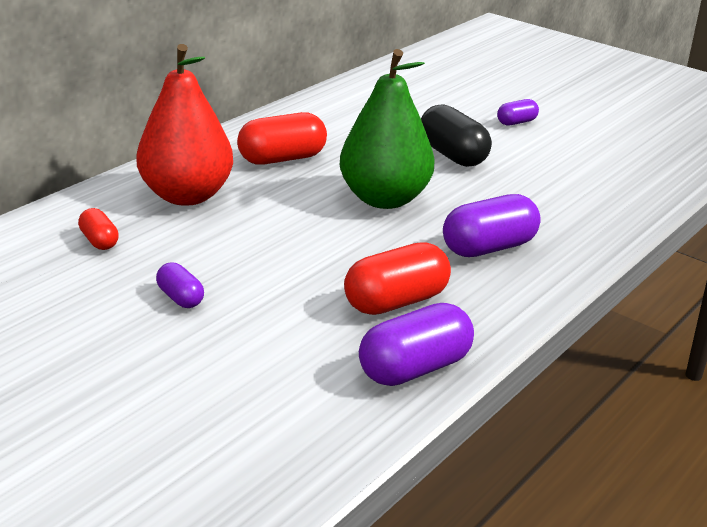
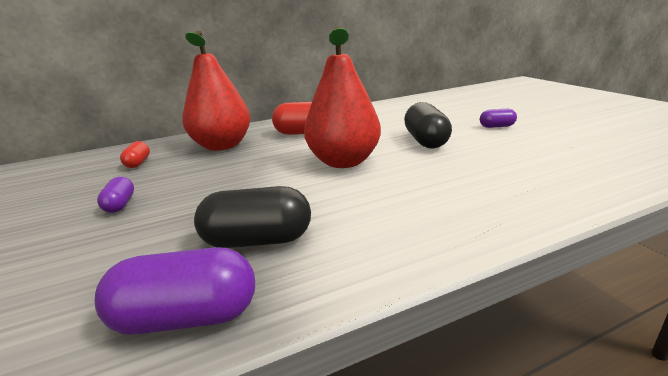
camera: 30 degrees right, 5 degrees down
green pear [340,49,435,209] -> red pear [304,27,381,168]
red capsule [344,242,451,315] -> black capsule [194,186,311,248]
purple capsule [443,194,541,257] -> none

